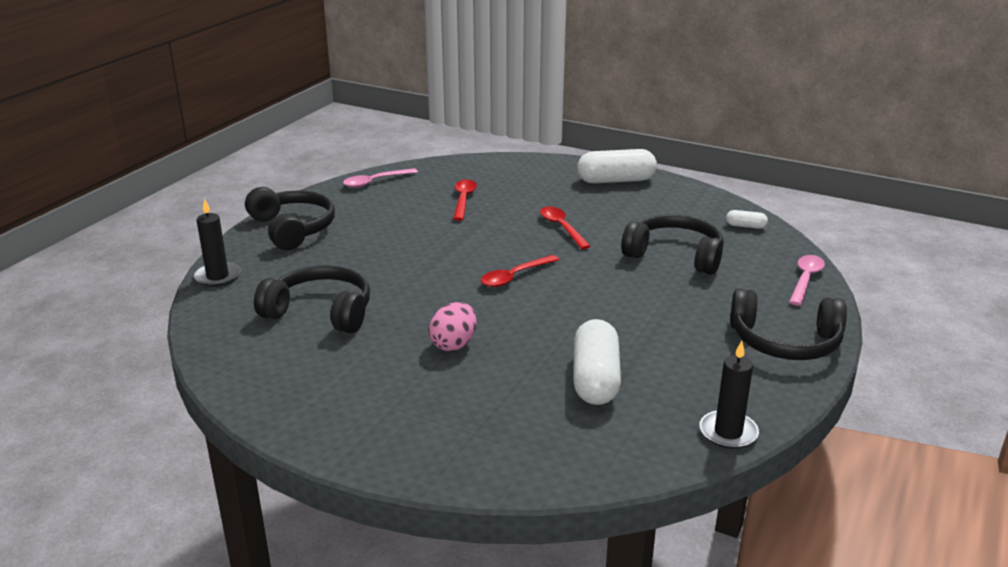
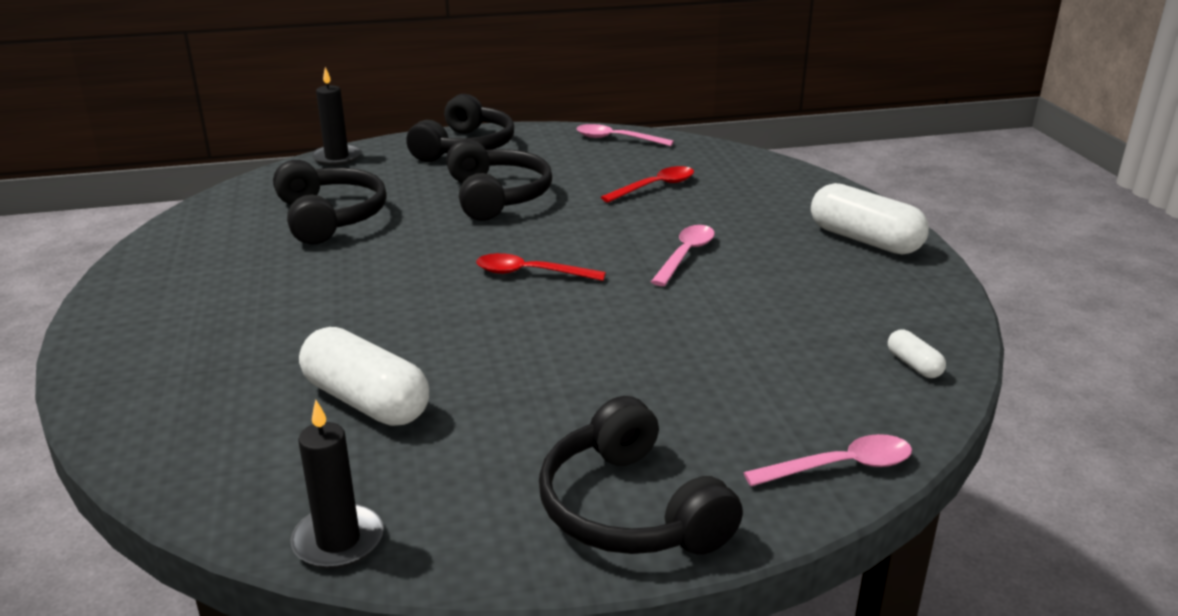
camera: 50 degrees right, 0 degrees up
pink egg [429,302,477,351] -> none
red spoon [540,206,591,249] -> pink spoon [651,225,715,286]
white capsule [573,319,621,405] -> white capsule turned 75 degrees clockwise [299,327,429,426]
black headphones [621,215,724,275] -> black headphones moved to [446,139,552,221]

